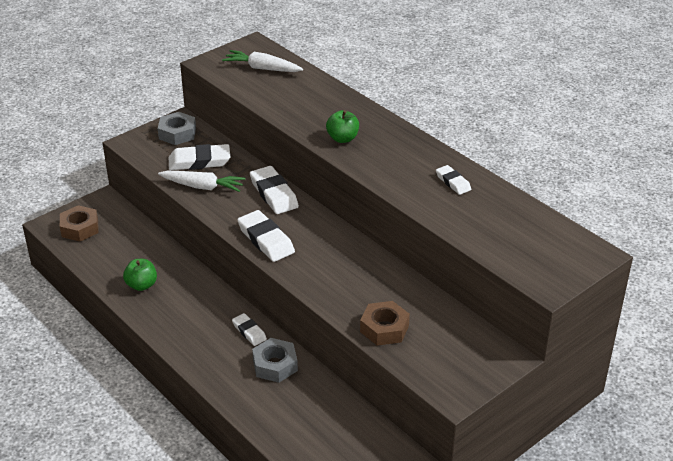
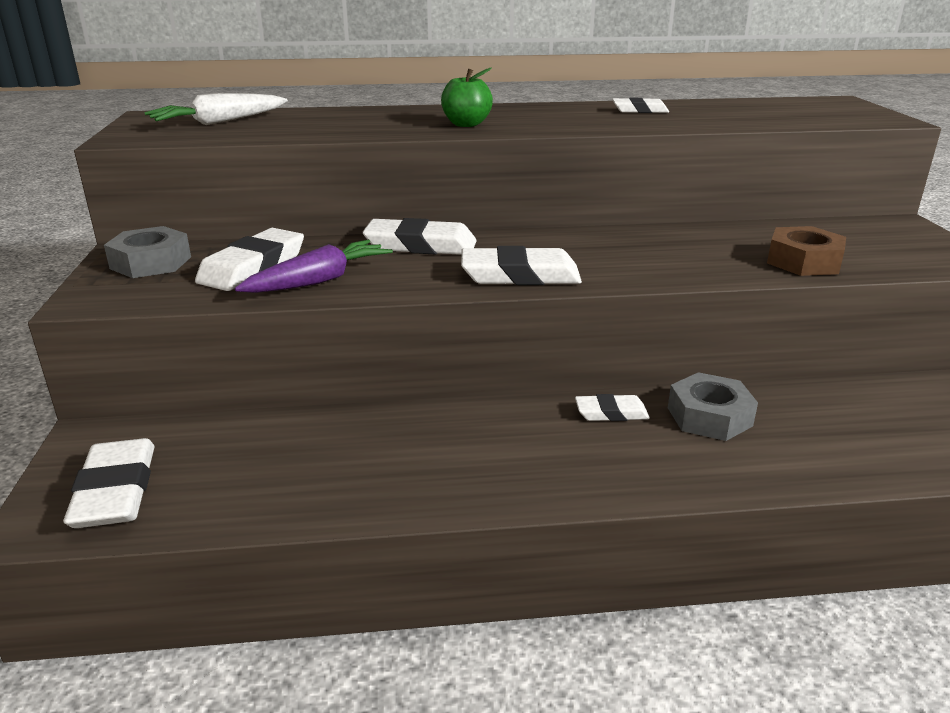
camera: 55 degrees left, 10 degrees down
brown nut [60,205,99,242] -> white eraser [63,438,154,528]
green apple [123,259,157,291] -> none
white carrot [158,171,245,192] -> purple carrot [235,240,393,293]

